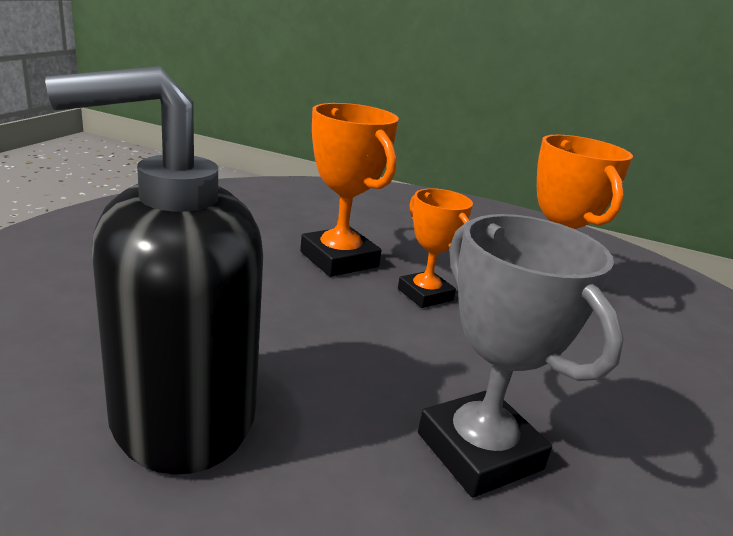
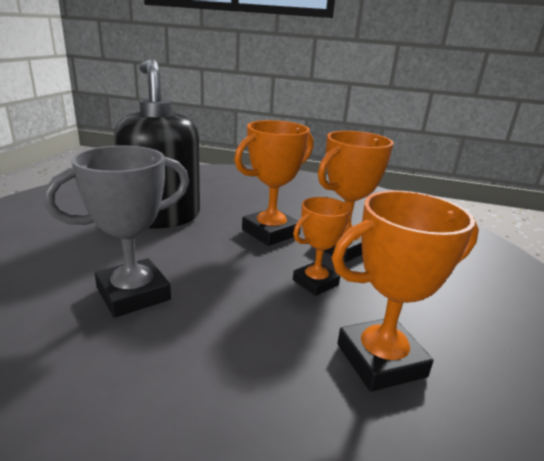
camera: 85 degrees right, 0 degrees up
none -> orange trophy [234,120,313,246]

